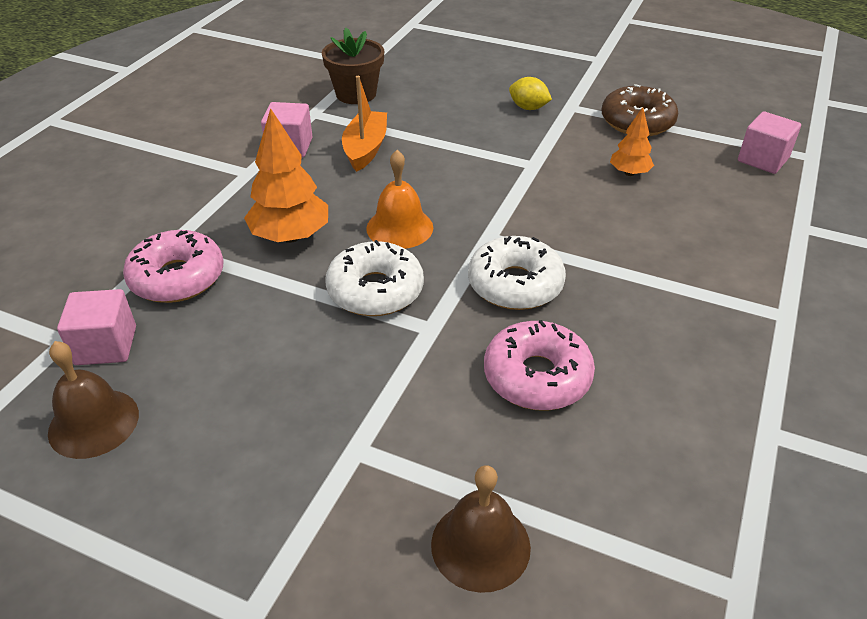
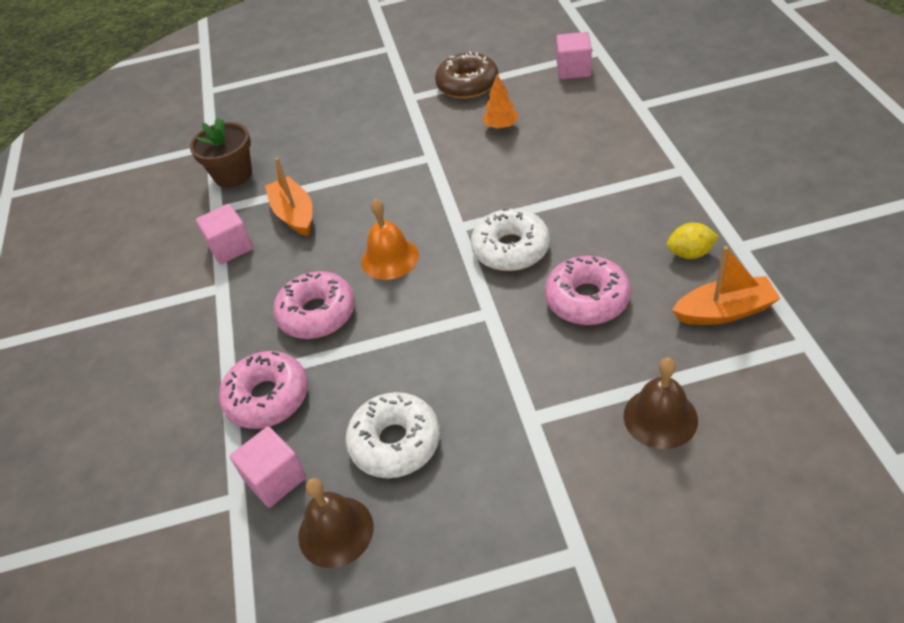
camera: 30 degrees left, 5 degrees up
orange tree [244,108,328,243] -> pink donut [273,271,355,339]
white donut [325,240,424,316] -> white donut moved to [346,392,440,478]
yellow lemon [509,77,552,110] -> yellow lemon moved to [667,223,719,259]
none -> orange boat [672,246,781,325]

